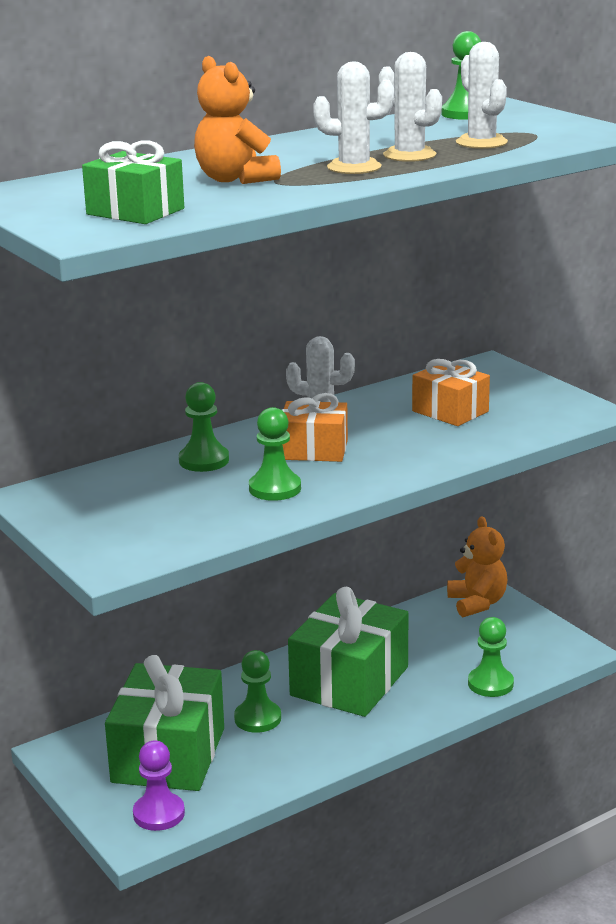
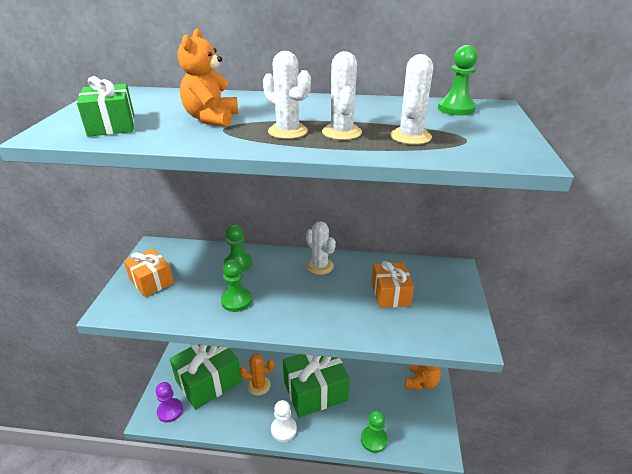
camera: 40 degrees right, 10 degrees up
green pawn [234,650,281,733] -> orange cactus [239,354,274,395]
orange gift [282,393,348,462] -> orange gift moved to [124,248,174,297]
none -> white pawn [271,400,297,442]

